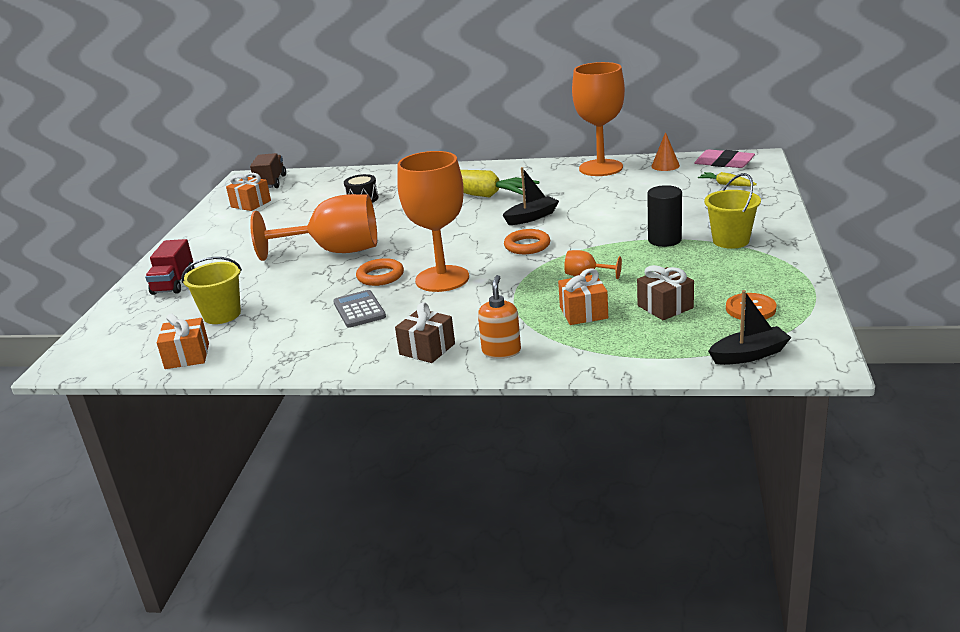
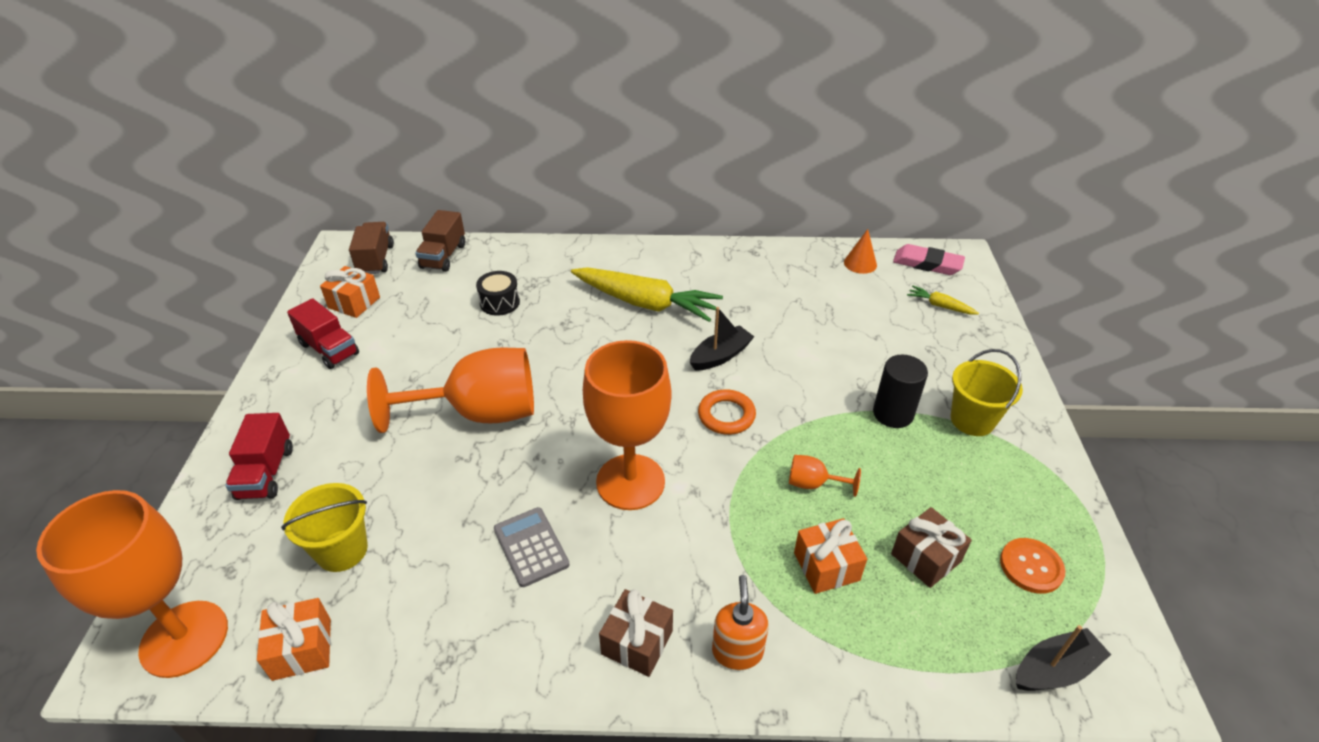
camera: 10 degrees left, 15 degrees up
orange ring [356,258,404,286] -> none
orange goblet [572,62,625,176] -> orange goblet moved to [36,490,228,678]
none -> red truck [287,298,359,369]
none -> brown truck [415,210,465,272]

